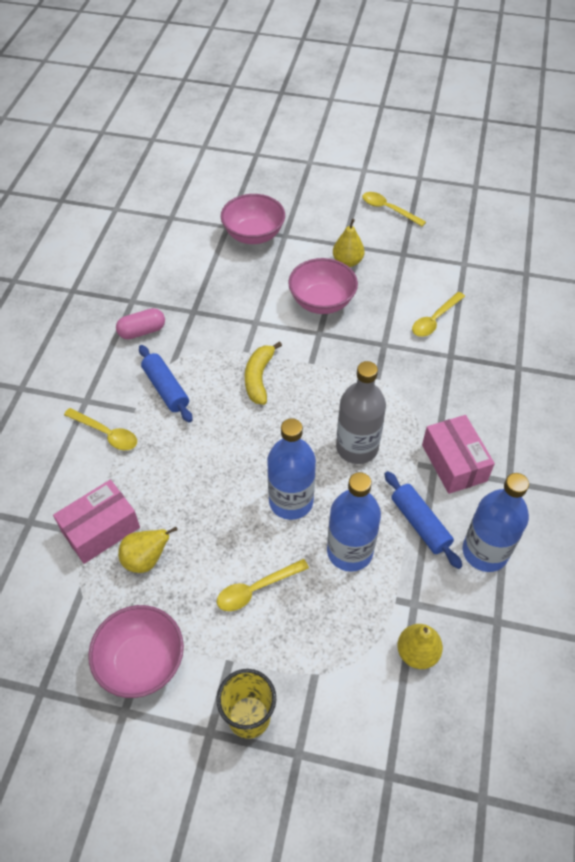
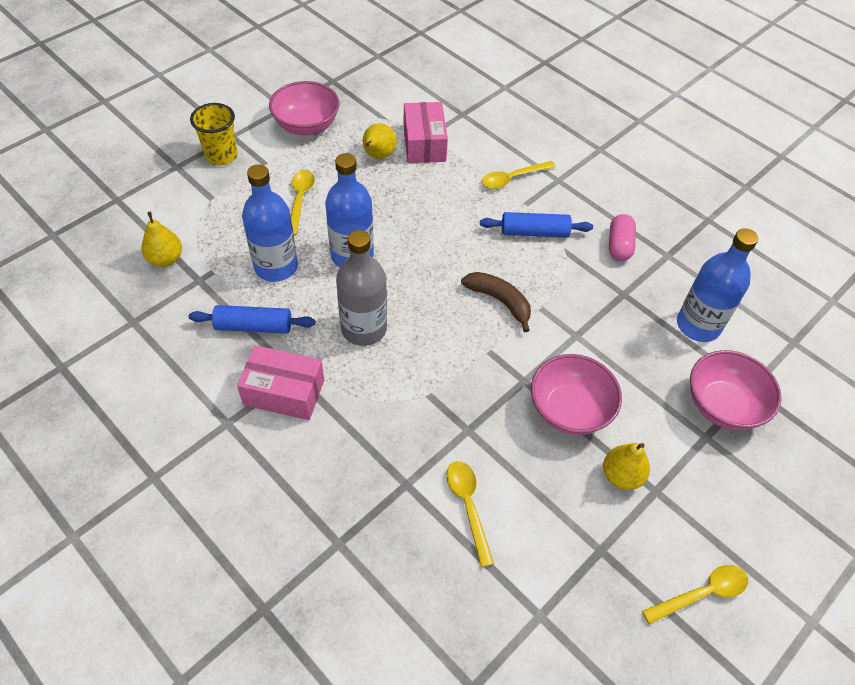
camera: 120 degrees right, 0 degrees up
yellow banana [245,341,282,405] -> brown banana [461,272,531,332]
blue bottle [463,473,529,572] -> blue bottle moved to [677,228,758,342]

